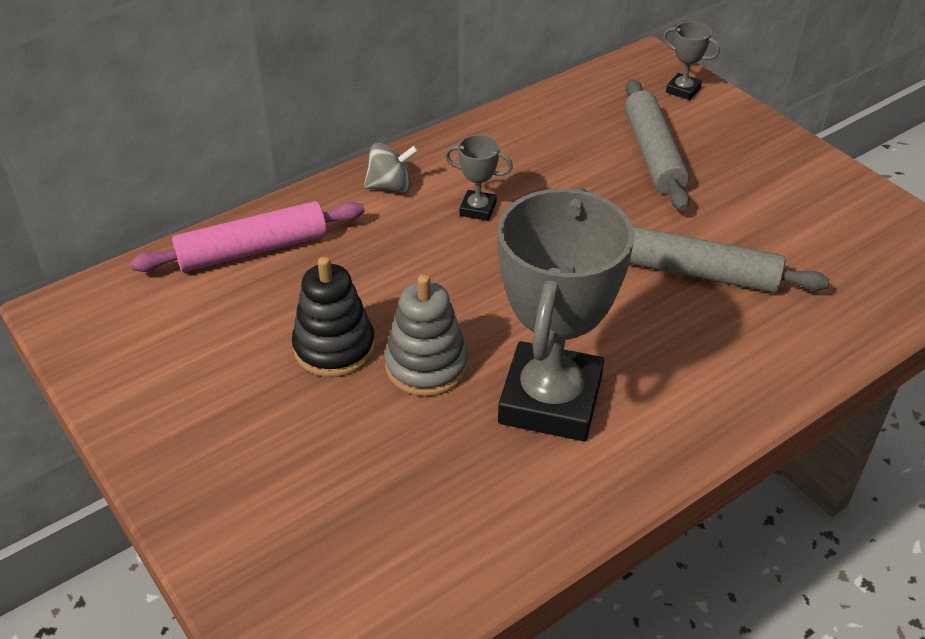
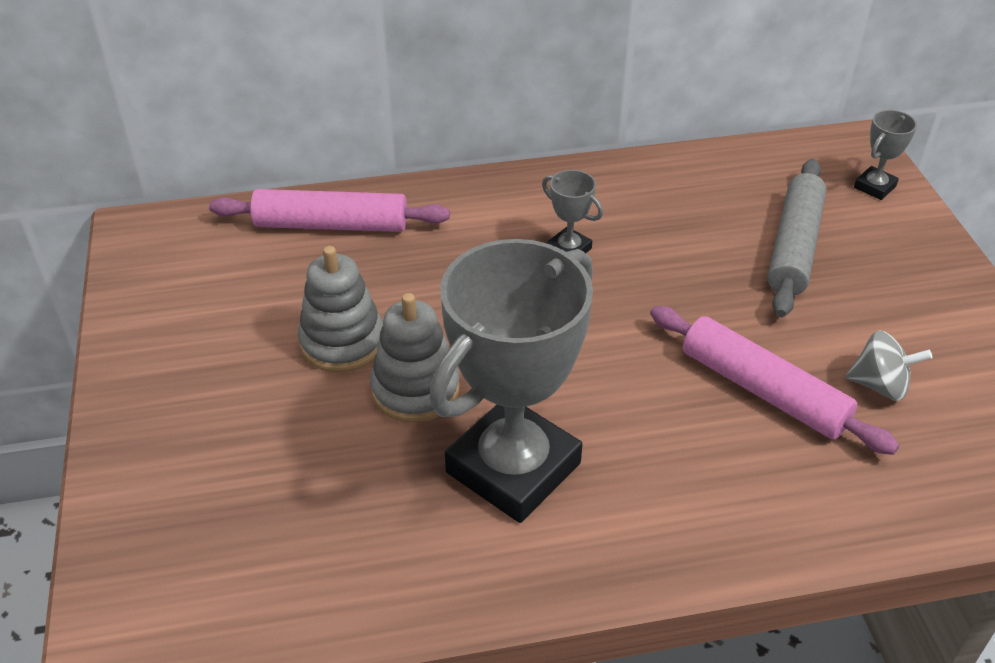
camera: 25 degrees right, 0 degrees up
black stacking toy [292,257,375,377] -> grey stacking toy [298,246,383,372]
grey spinning top [364,143,418,192] -> grey spinning top moved to [846,330,932,401]
grey rolling pin [629,227,830,293] -> pink rolling pin [650,306,899,455]
grey trophy [663,21,720,100] -> grey trophy turned 75 degrees clockwise [854,110,917,200]

